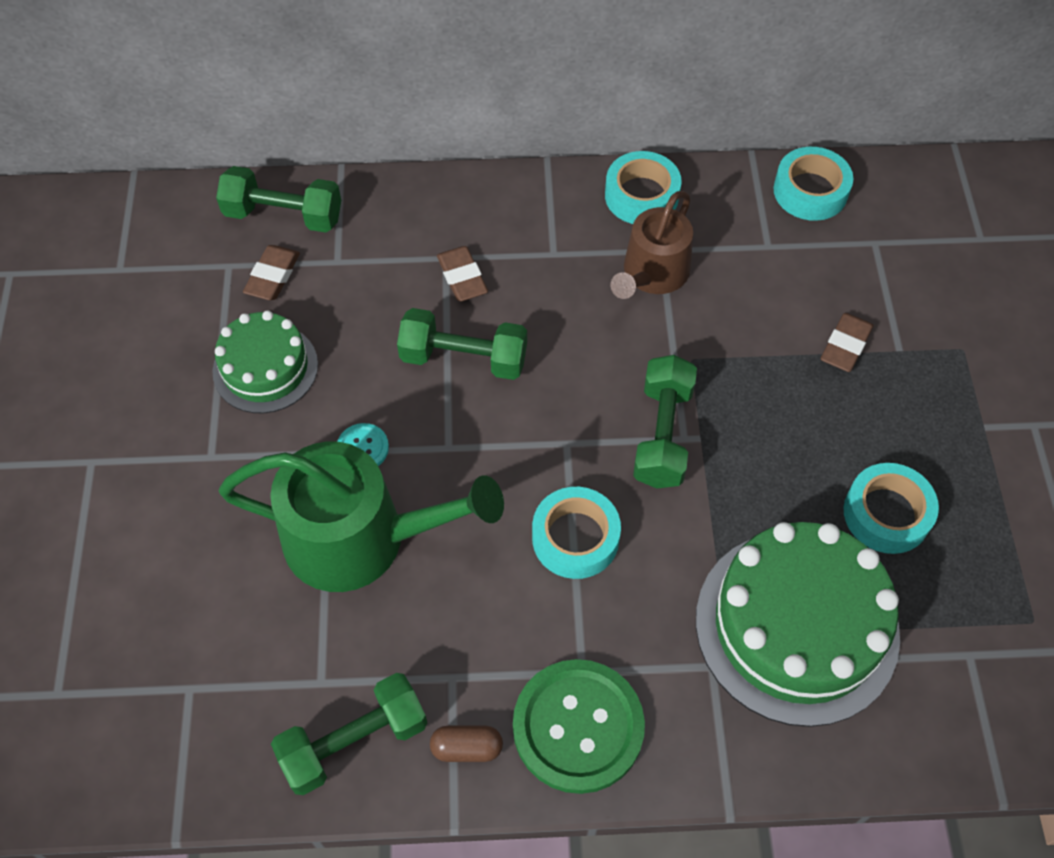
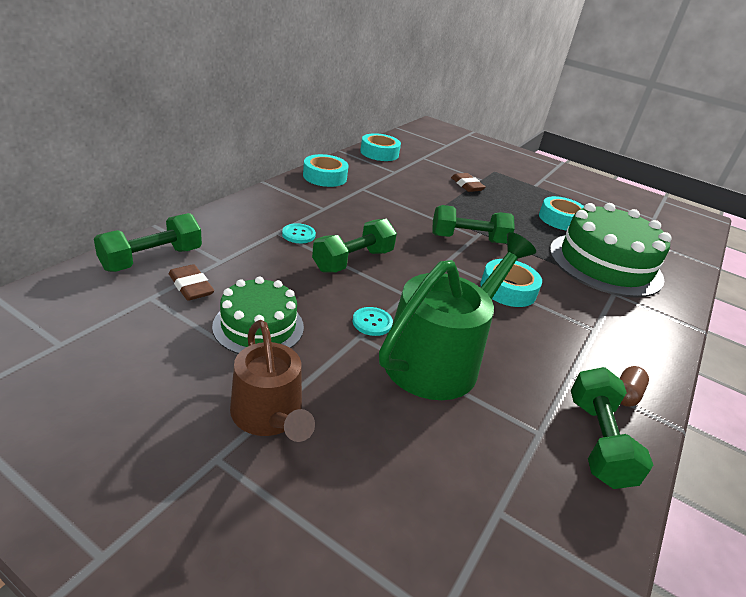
camera: 60 degrees left, 25 degrees down
brown eraser [437,246,488,301] -> turquoise button [282,223,316,243]
green button [513,659,645,794] -> none
brown watering can [611,191,693,299] -> brown watering can moved to [230,320,315,442]
green dumbbell [633,355,697,488] -> green dumbbell turned 45 degrees counterclockwise [432,205,515,244]

